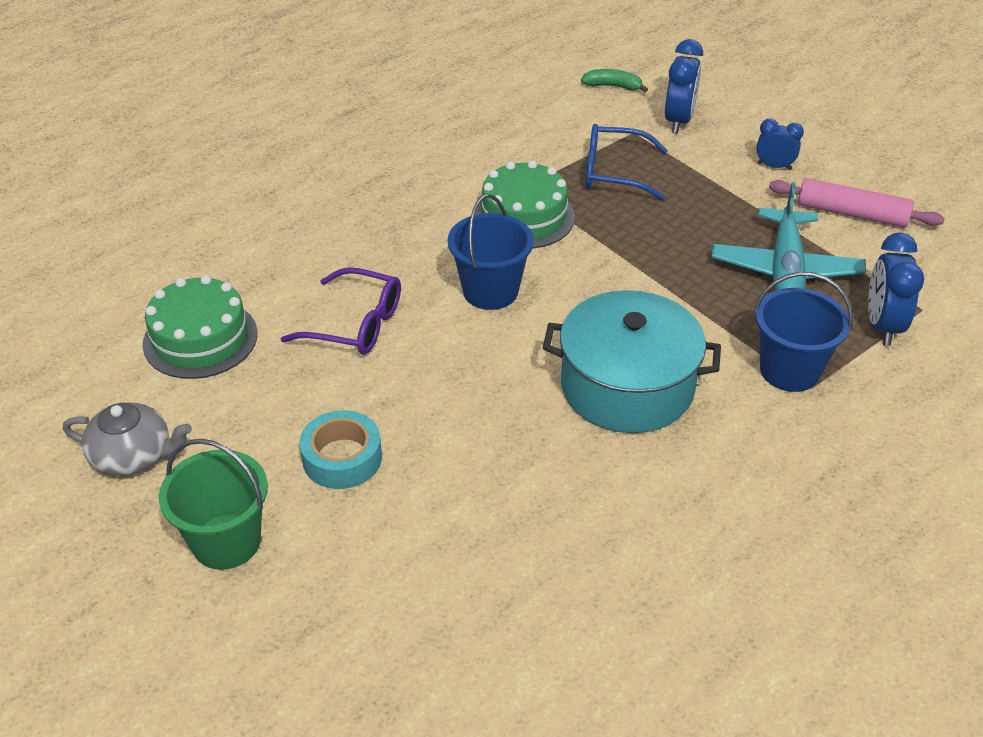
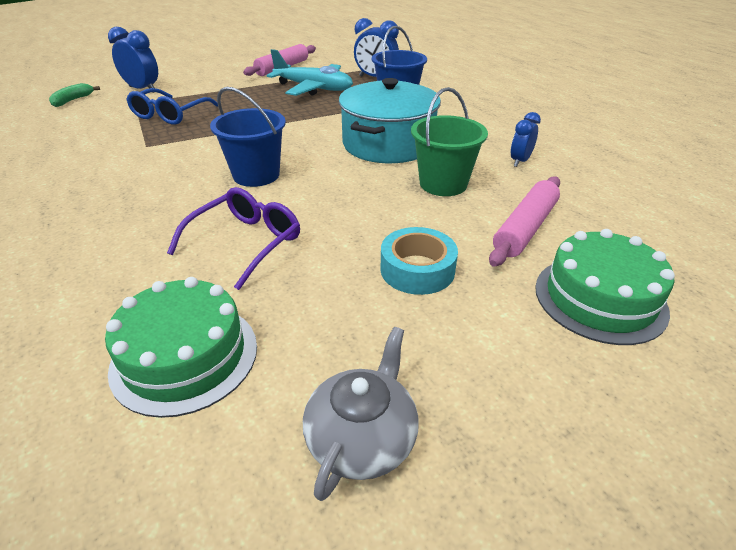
camera: 75 degrees left, 5 degrees down
green bucket [159,439,268,570] -> green bucket moved to [411,87,488,196]
green cake [475,160,575,249] -> green cake moved to [535,229,675,345]
blue clock [756,119,804,170] -> blue clock moved to [510,112,541,167]
none -> pink rolling pin [489,176,560,267]

